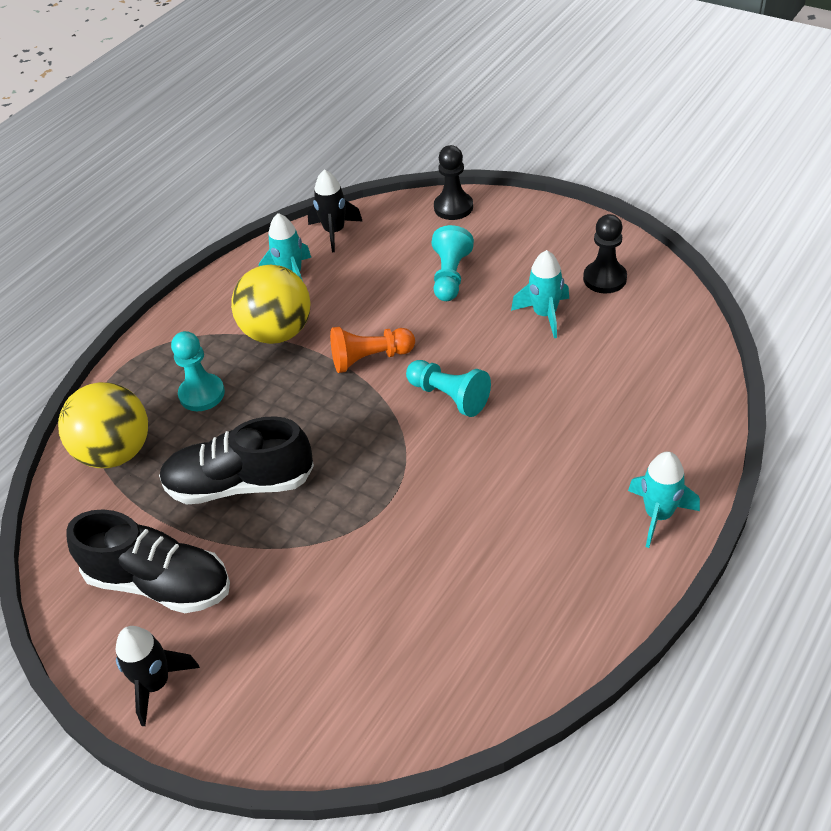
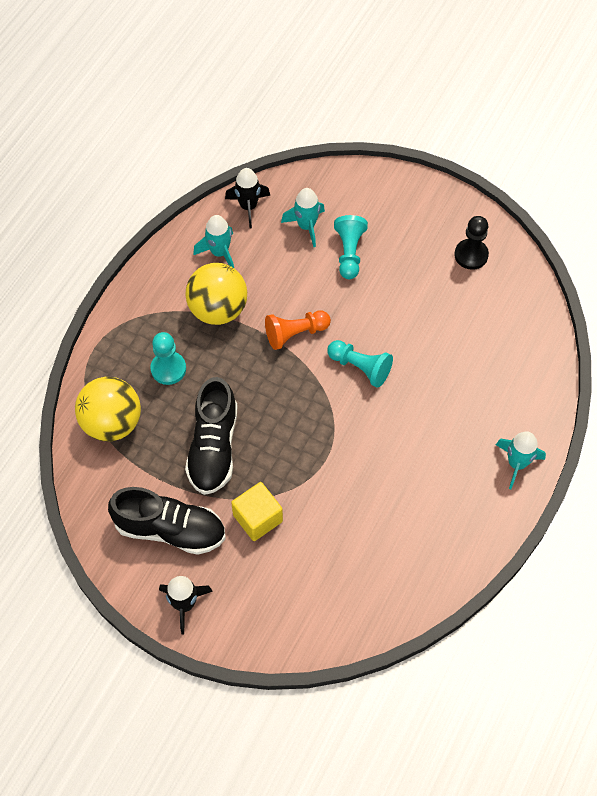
camera: 10 degrees left, 15 degrees up
black shoe [159,416,314,505] -> black shoe turned 75 degrees counterclockwise [185,377,237,495]
black pawn [434,145,473,220] -> none
turquoise rocket [511,250,569,338] -> turquoise rocket moved to [281,188,325,247]
none -> yellow cube [231,482,283,541]

